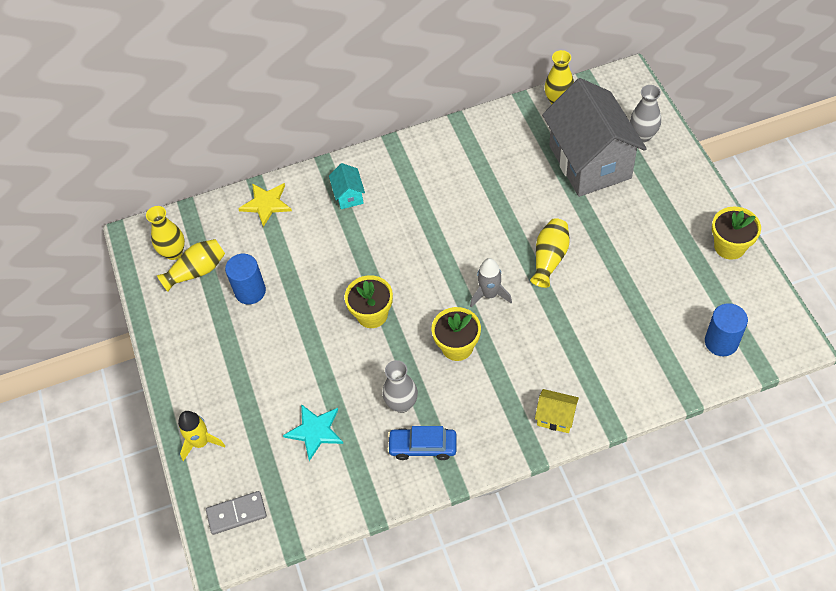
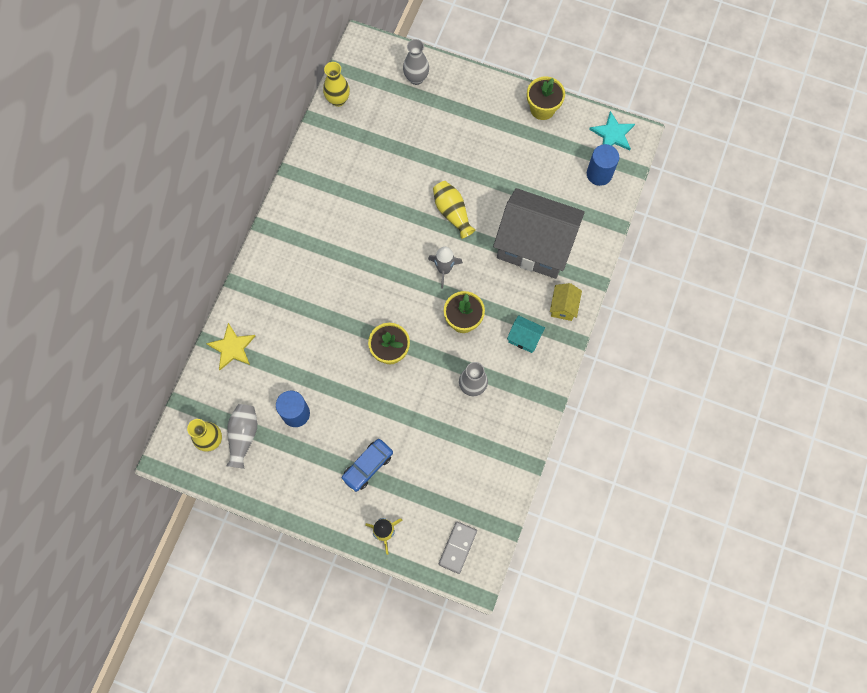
camera: 55 degrees left, 15 degrees up
yellow vase [157,239,225,292] -> grey vase [227,404,257,469]
turquoise star [283,404,343,461] -> turquoise star moved to [589,111,635,151]
turquoise house [329,163,365,209] -> turquoise house moved to [507,315,545,353]
blue car [387,426,457,460] -> blue car moved to [341,439,393,492]
yellow house [535,389,579,433] -> yellow house turned 45 degrees counterclockwise [550,283,582,321]
grey house [542,78,647,197] -> grey house moved to [493,188,585,279]

